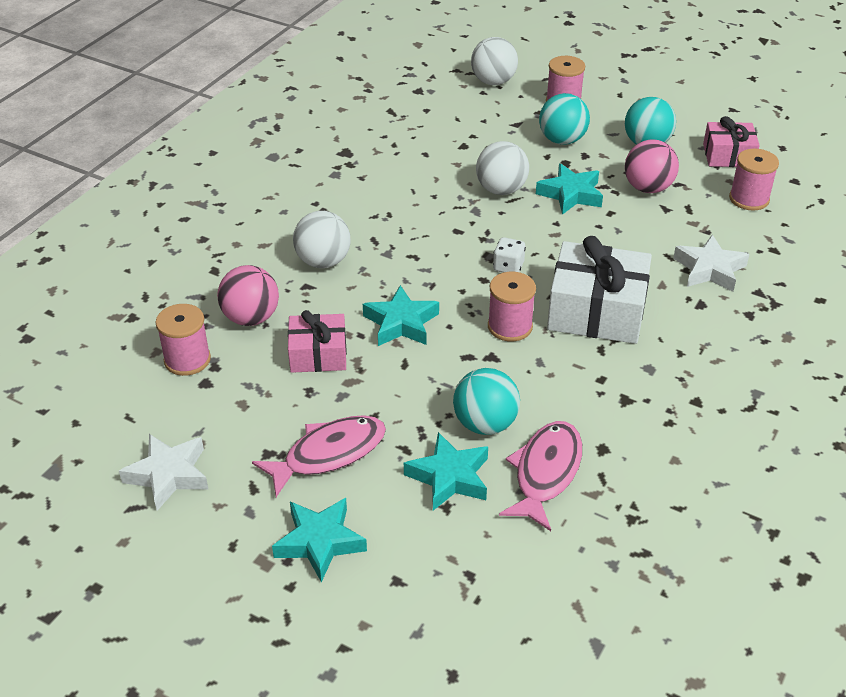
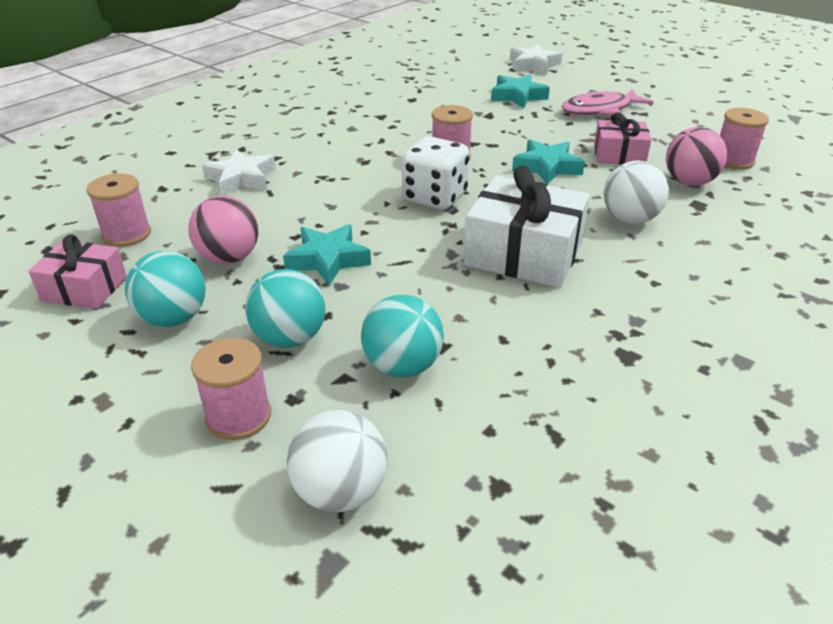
camera: 170 degrees left, 5 degrees down
white star [119,434,208,511] -> white star moved to [510,44,563,74]
turquoise star [272,498,367,582] -> none
turquoise ball [453,368,520,435] -> turquoise ball moved to [361,295,444,378]
white ball [476,141,529,195] -> none
white dice [493,237,526,273] -> white dice [402,136,469,210], size x1.91
pink fish [499,421,582,531] -> none
white gift [547,236,652,344] -> white gift moved to [464,165,590,288]

